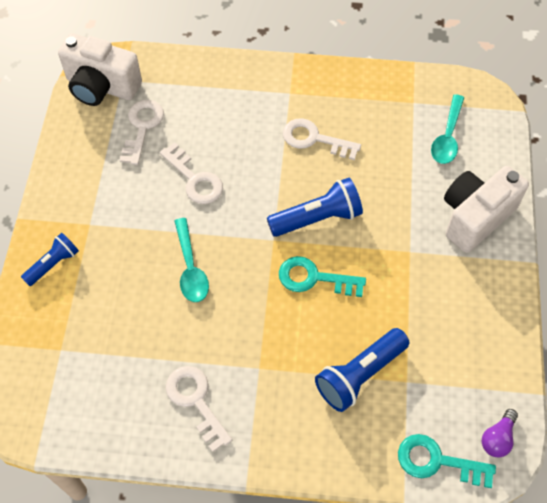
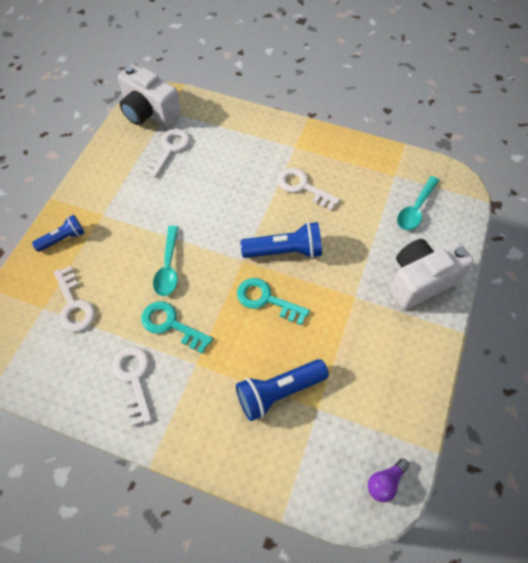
camera: 15 degrees right, 0 degrees up
white key [160,142,223,204] -> white key moved to [54,266,95,332]
turquoise key [398,434,496,488] -> turquoise key moved to [141,301,213,354]

